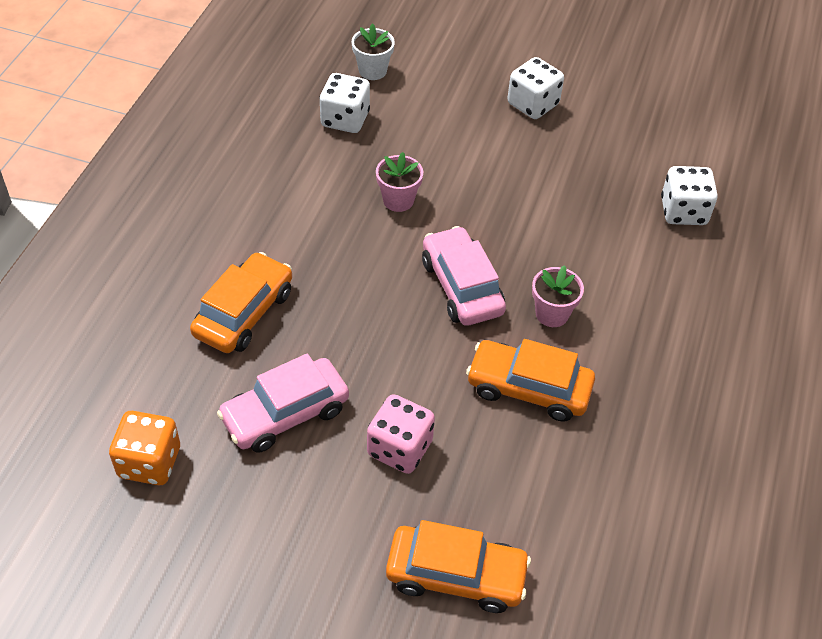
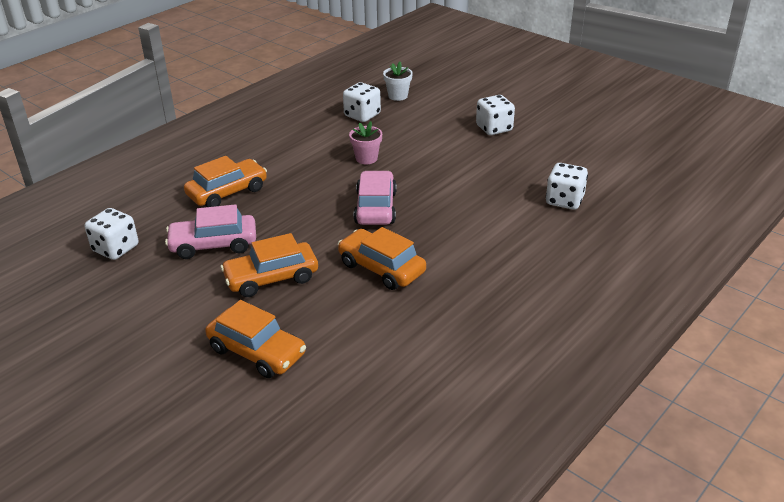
camera: 25 degrees right, 15 degrees down
orange dice [109,411,180,485] -> white dice [85,208,139,260]
pink dice [367,394,435,474] -> orange car [220,233,318,297]
pink flower pot [532,265,584,327] -> none

